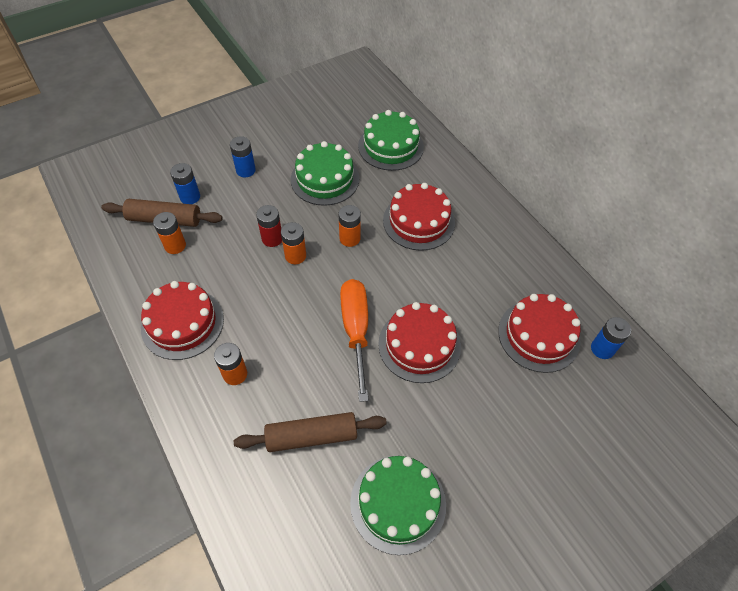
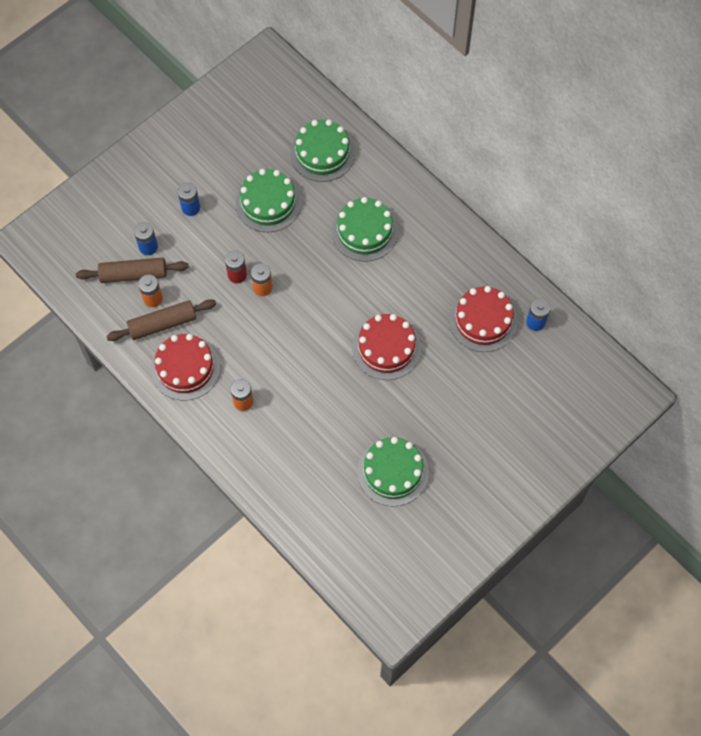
camera: 10 degrees left, 10 degrees up
brown rolling pin [234,412,387,452] -> brown rolling pin moved to [106,299,216,341]
orange battery [339,205,361,247] -> none
orange screwdriver [340,279,369,402] -> none
red cake [383,183,455,251] -> green cake [332,197,398,262]

